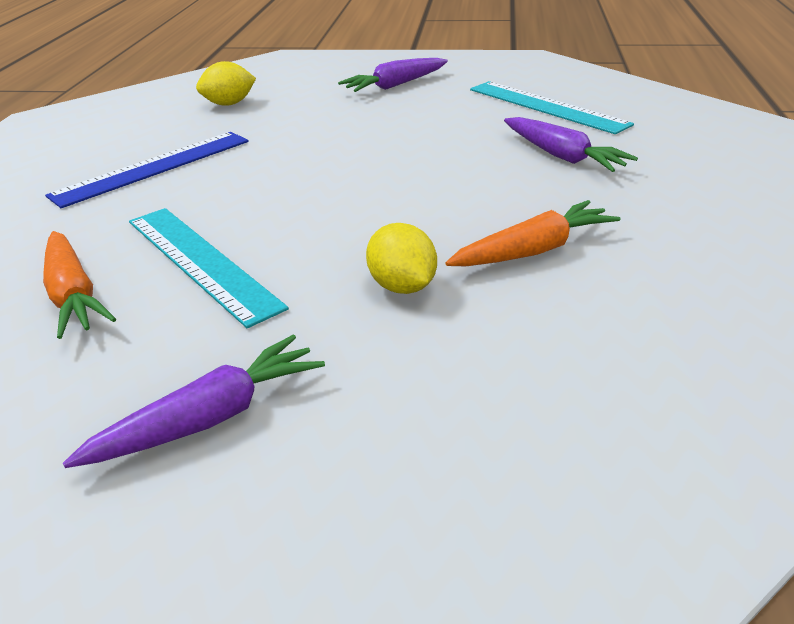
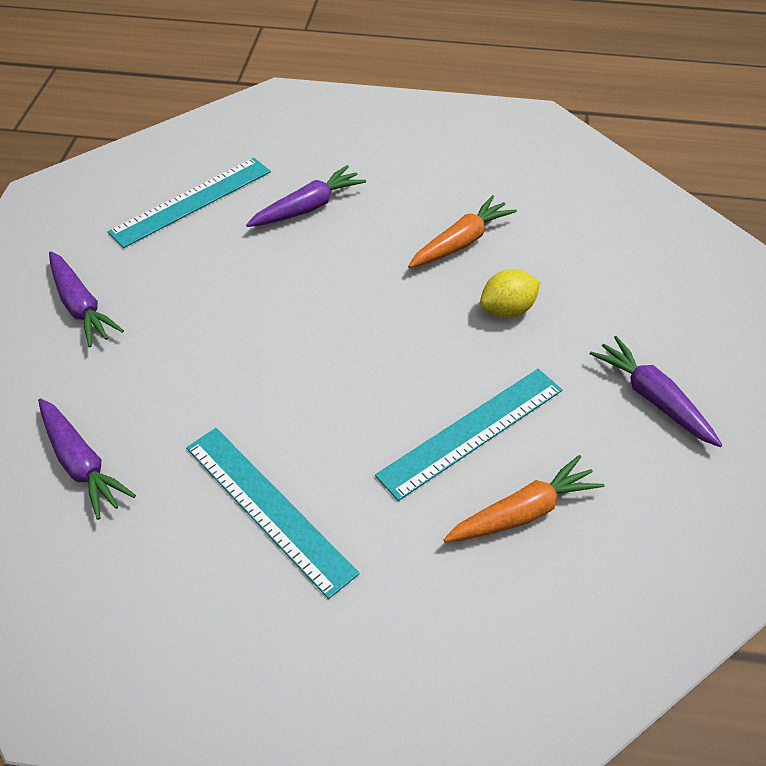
camera: 90 degrees left, 15 degrees up
blue ruler [45,132,249,208] -> turquoise ruler [186,428,360,599]
yellow lemon [196,61,256,106] -> purple carrot [38,398,136,520]
orange carrot [445,200,620,266] -> orange carrot turned 75 degrees clockwise [408,195,517,268]

